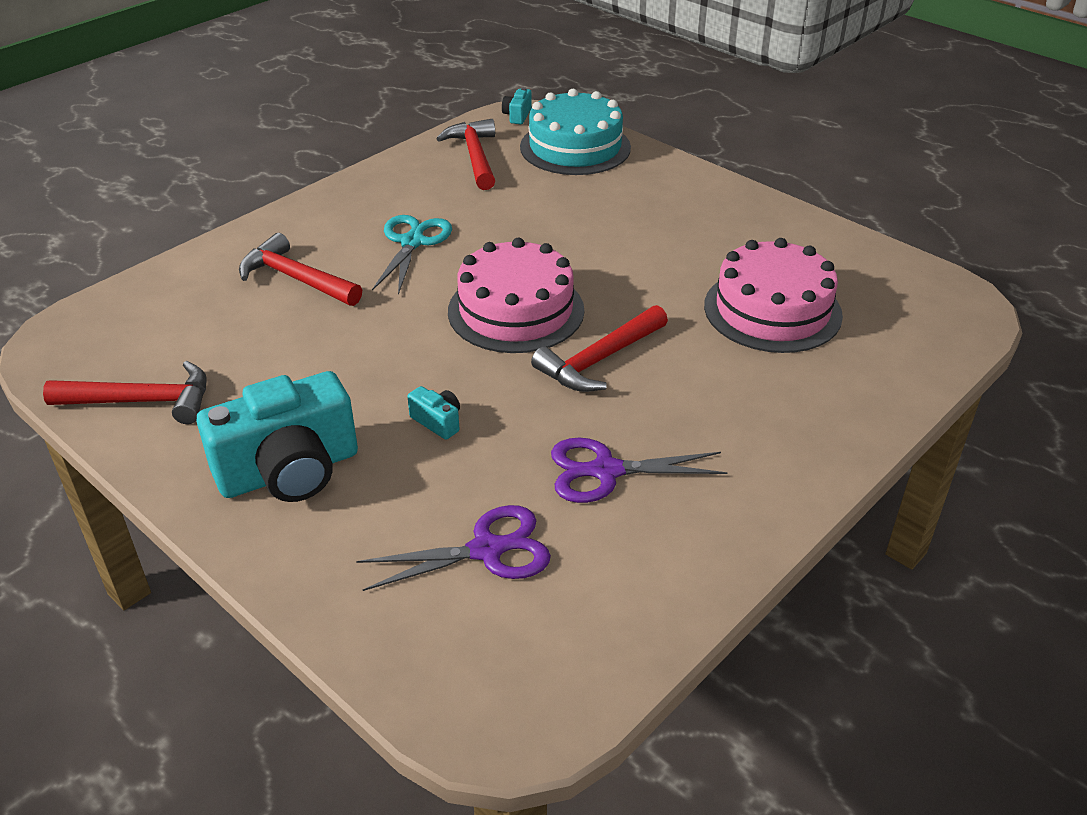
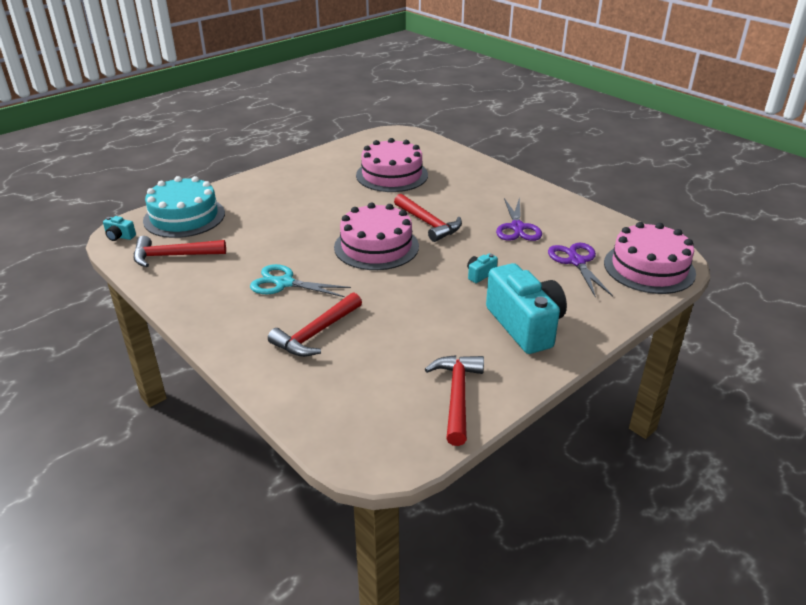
camera: 85 degrees left, 5 degrees down
none -> pink cake [604,222,696,294]

